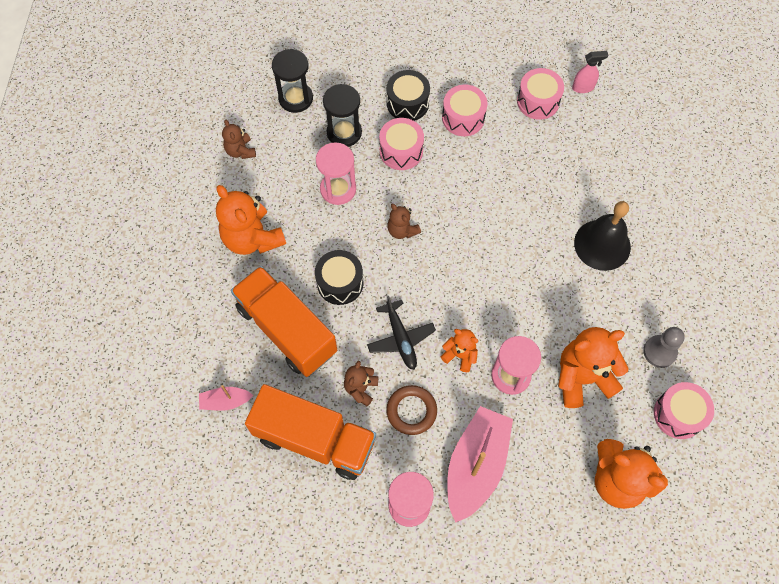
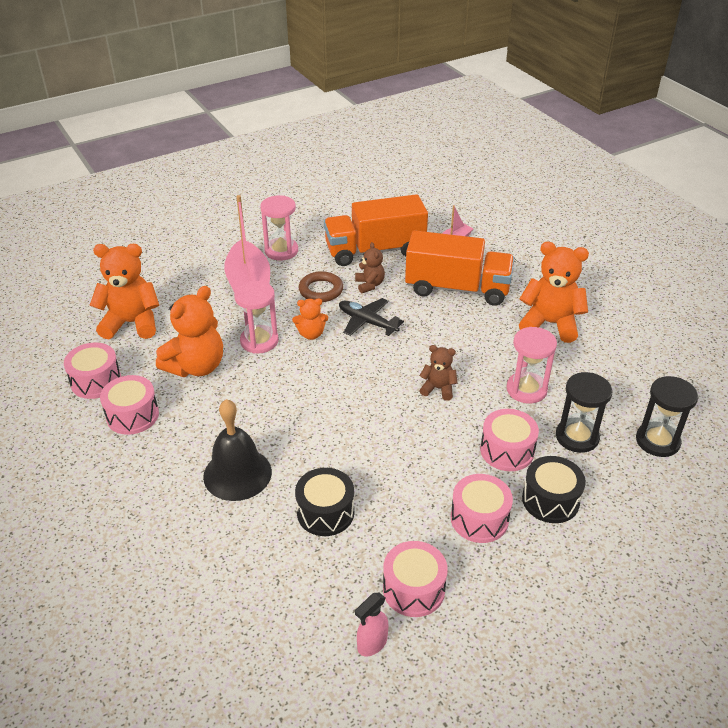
camera: 145 degrees right, 25 degrees down
brown teddy bear [222,120,256,159] -> none
black drum [315,250,363,305] -> black drum moved to [295,468,354,536]
grey pawn [643,327,685,368] -> pink drum [100,375,159,435]

